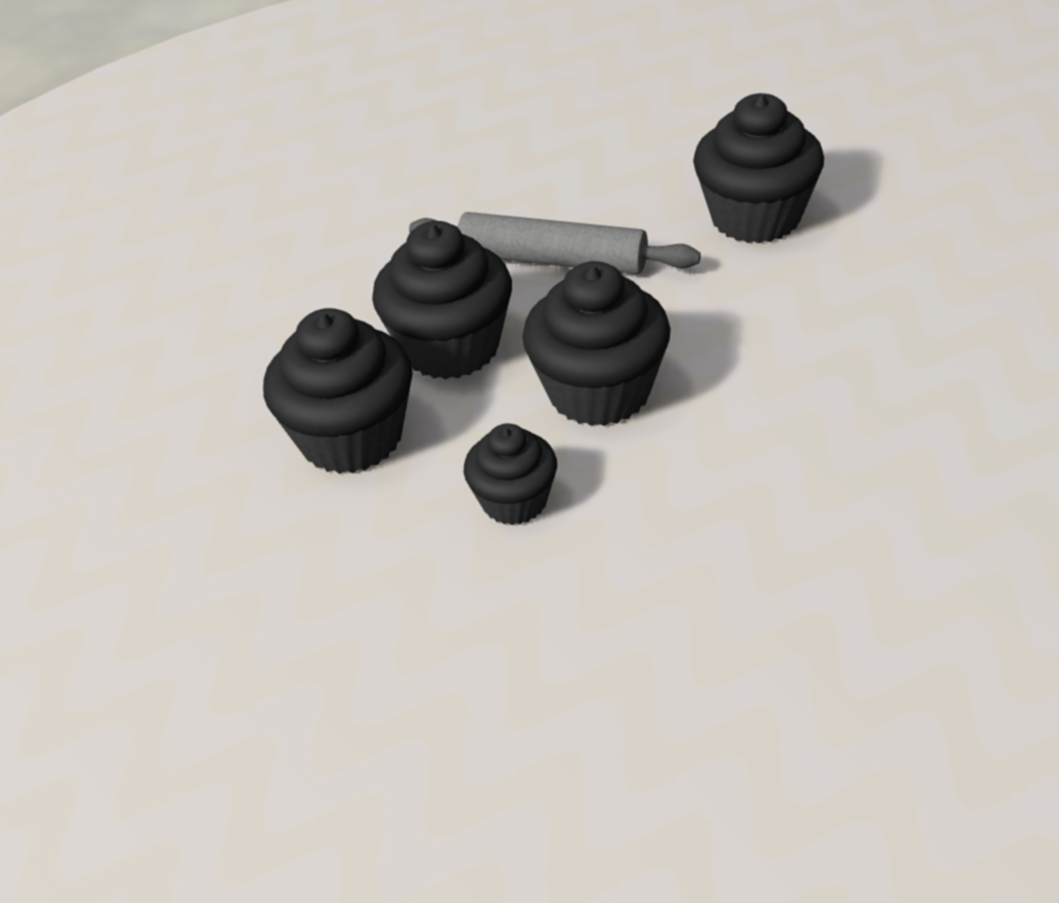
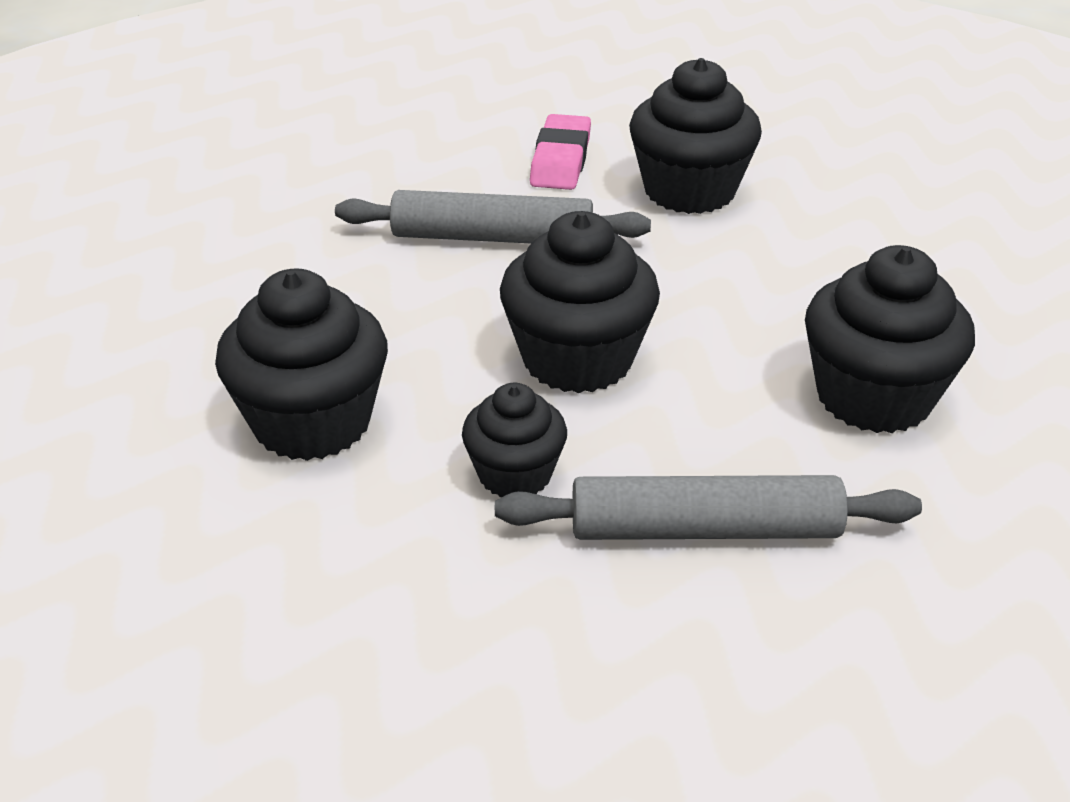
camera: 15 degrees left, 5 degrees down
black cupcake [372,221,512,380] -> black cupcake moved to [805,245,975,433]
none -> grey rolling pin [495,475,922,540]
none -> pink eraser [530,114,591,190]

